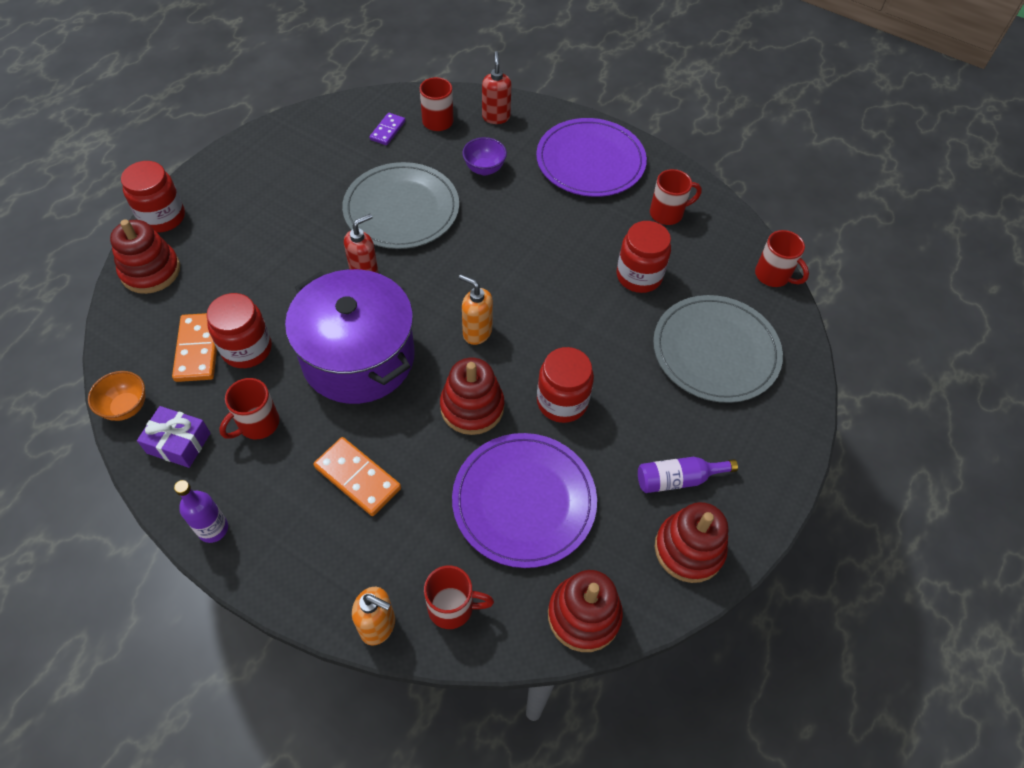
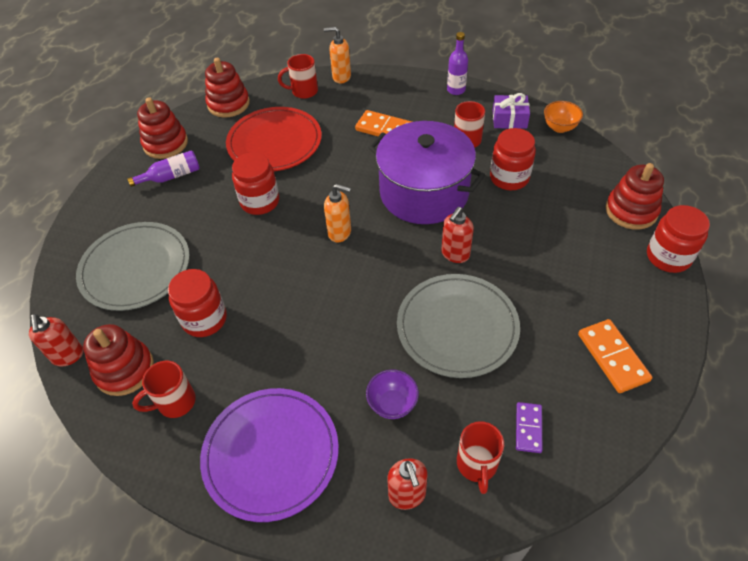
camera: 170 degrees right, 5 degrees down
orange domino [172,313,217,382] -> orange domino moved to [578,319,652,393]
red stacking toy [440,358,504,435] -> red stacking toy moved to [83,324,154,396]
purple plate [452,433,597,568] -> red plate [226,107,322,171]
red mug [755,230,809,287] -> red soap dispenser [29,314,83,366]

